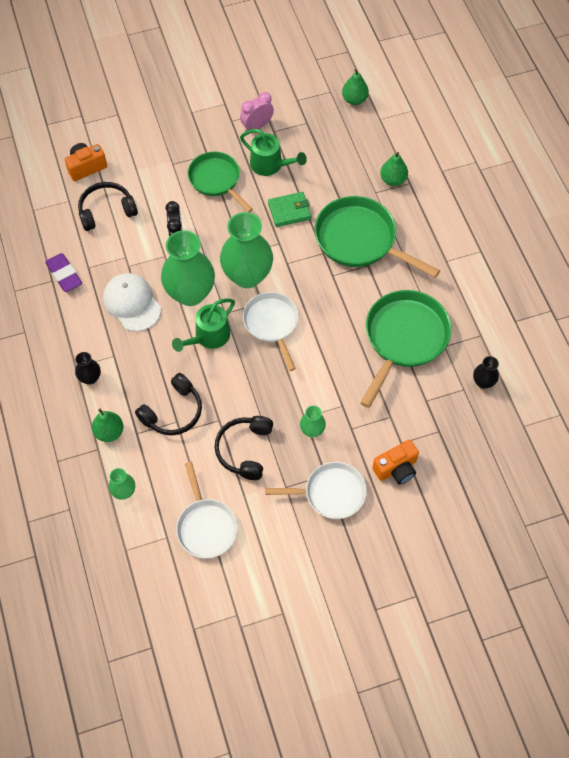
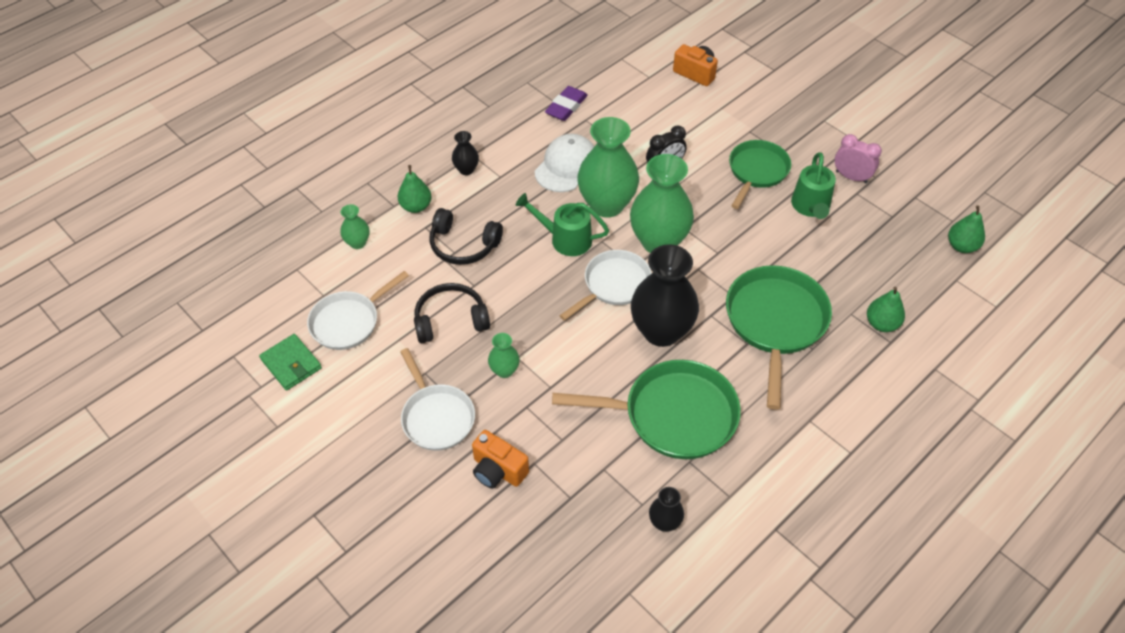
camera: 65 degrees right, 10 degrees down
black headphones [78,182,138,231] -> none
green wallet [268,192,311,227] -> green wallet moved to [259,334,322,390]
none -> black vase [631,244,699,347]

